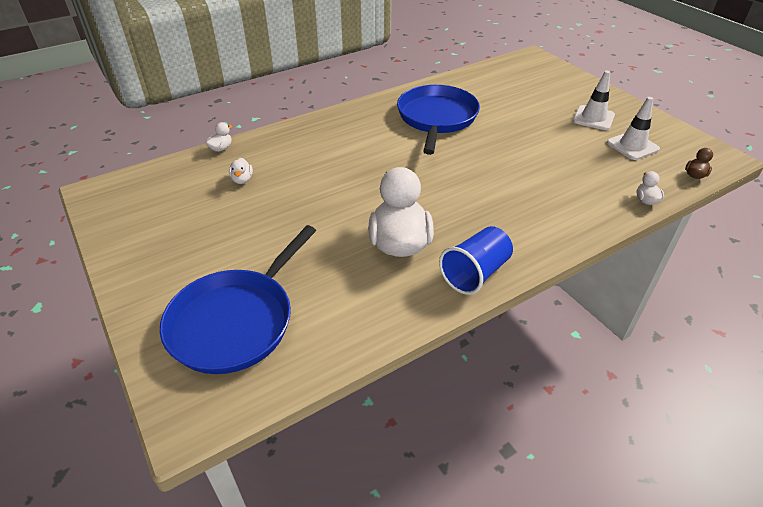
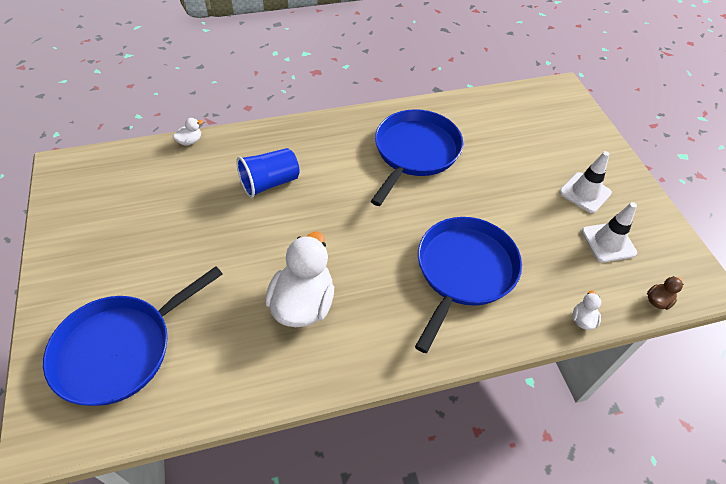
camera: 15 degrees right, 10 degrees up
white duck [229,158,253,184] -> none
blue cup [439,226,513,295] -> blue cup moved to [236,148,300,198]
none -> blue pan [415,217,522,353]

